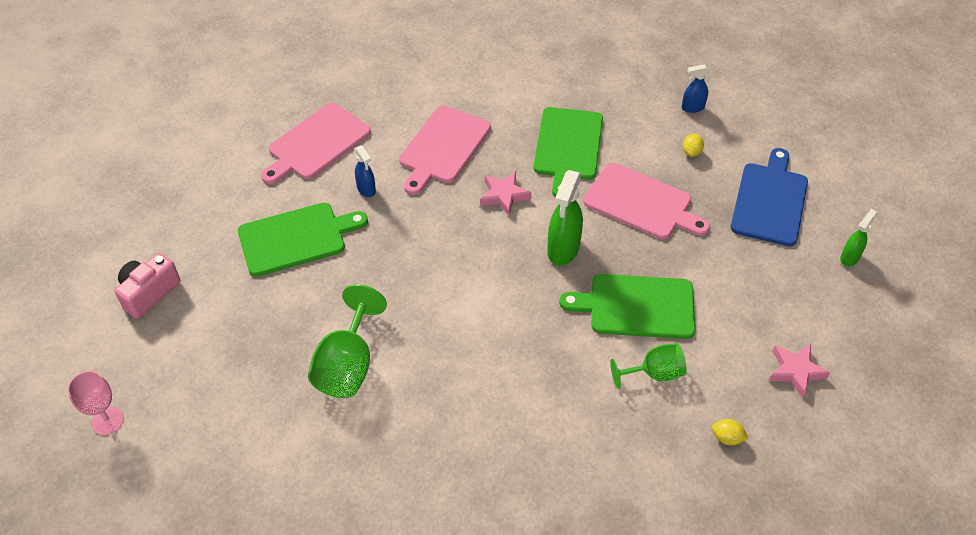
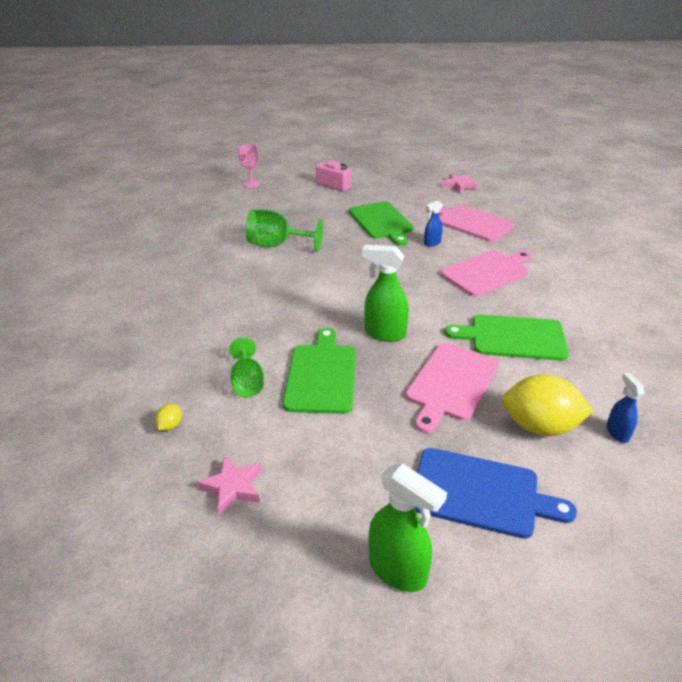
camera: 90 degrees right, 15 degrees down
pink cutting board [399,105,491,195] -> pink cutting board turned 120 degrees clockwise [441,250,531,297]
pink star [480,171,532,216] -> pink star moved to [443,173,477,193]
yellow lemon [683,134,704,157] -> yellow lemon [501,375,594,436], size x2.44
green spray bottle [840,209,877,266] -> green spray bottle [368,463,447,592], size x1.76

